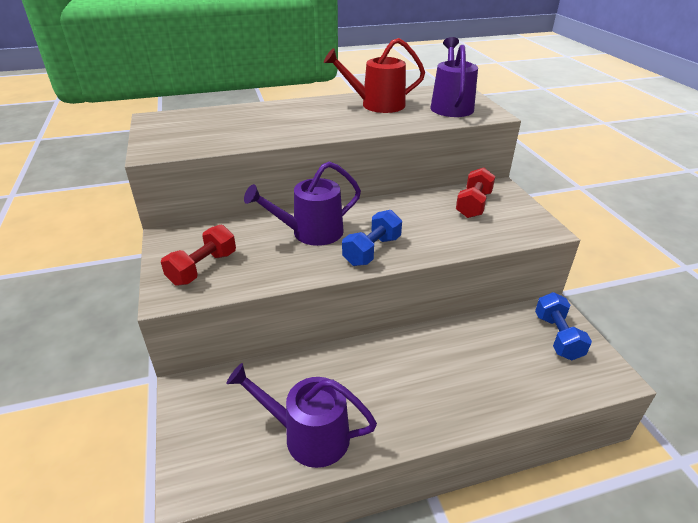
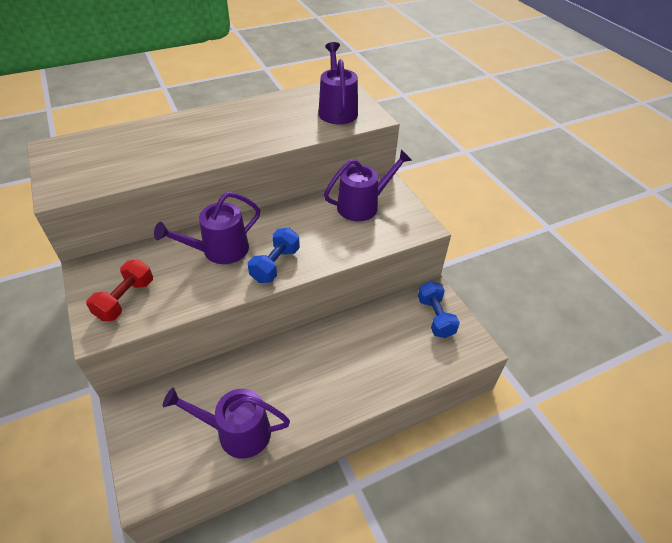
camera: 10 degrees left, 10 degrees up
red watering can [324,38,425,113] -> none
red dumbbell [456,168,495,218] -> purple watering can [324,149,412,221]

